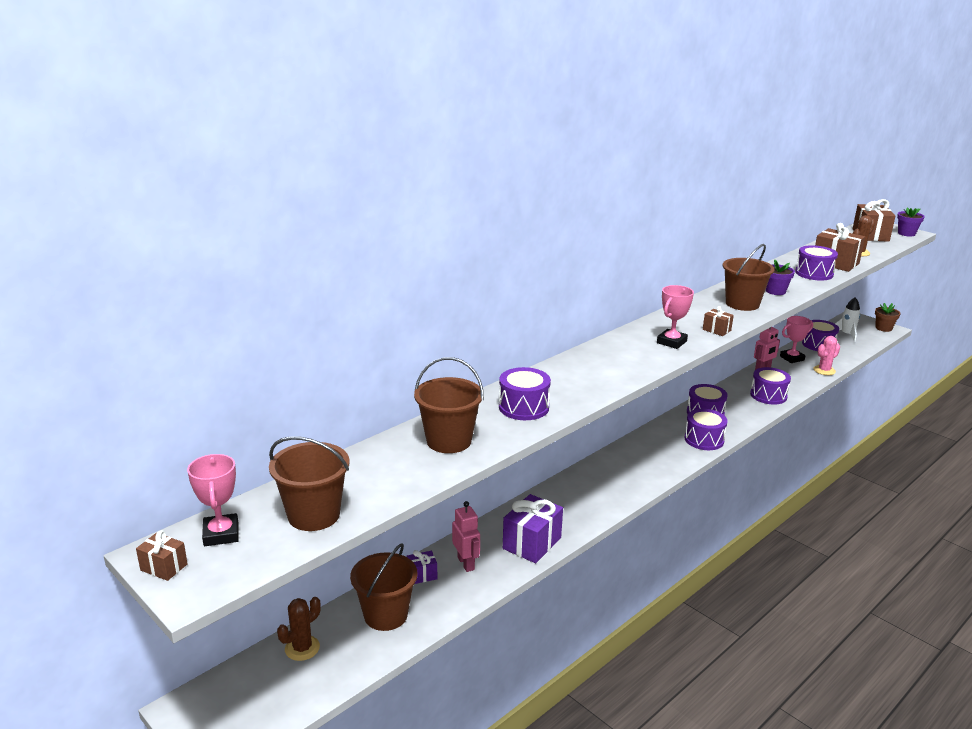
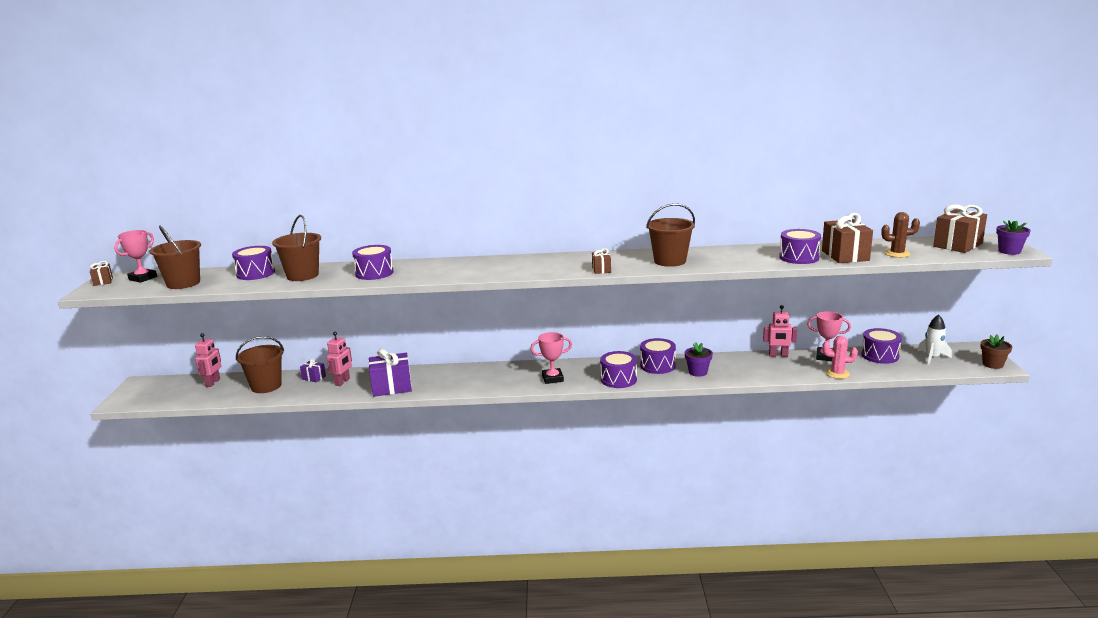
camera: 45 degrees right, 5 degrees down
brown cactus [277,597,321,661] -> pink robot [195,333,221,387]
pink trophy [657,285,694,349] -> pink trophy moved to [530,332,572,384]
purple drum [750,367,791,404] -> purple drum moved to [232,246,275,280]
purple flower pot [766,259,795,295] -> purple flower pot moved to [685,342,713,377]

